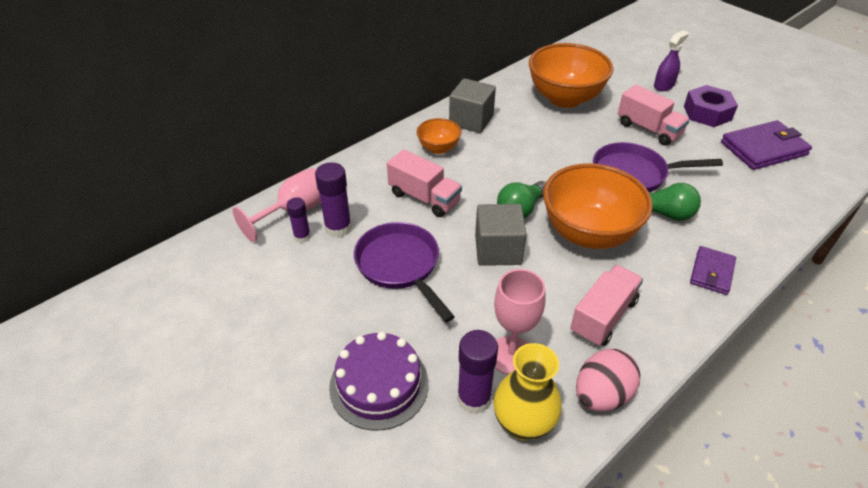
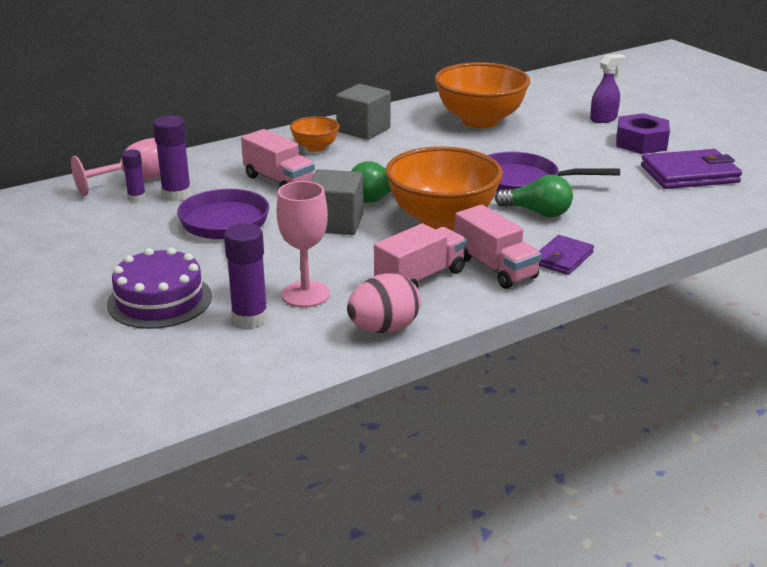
camera: 10 degrees right, 15 degrees down
yellow vase [493,343,562,441] -> none
pink truck [618,85,690,146] -> pink truck moved to [455,205,542,289]

